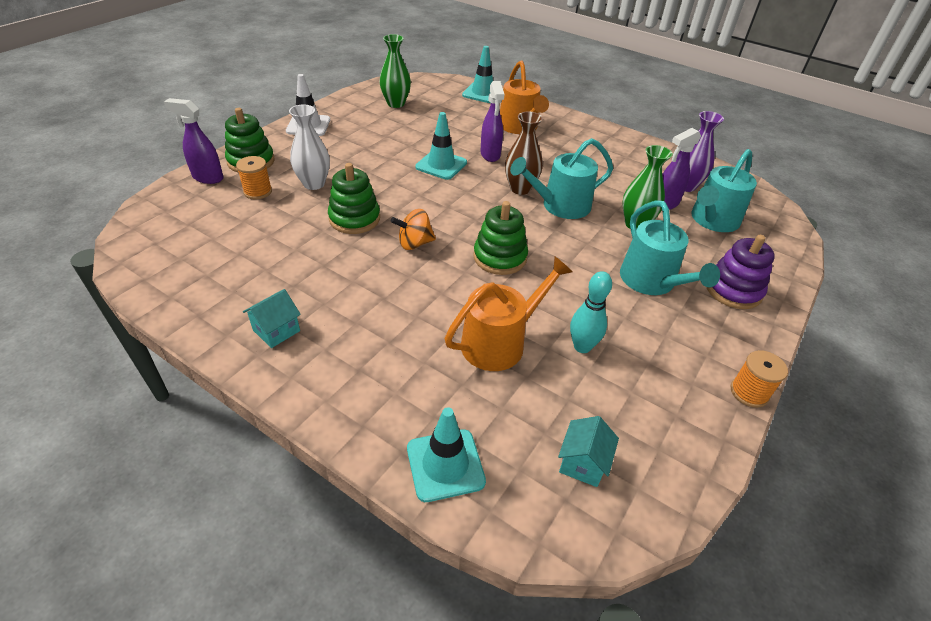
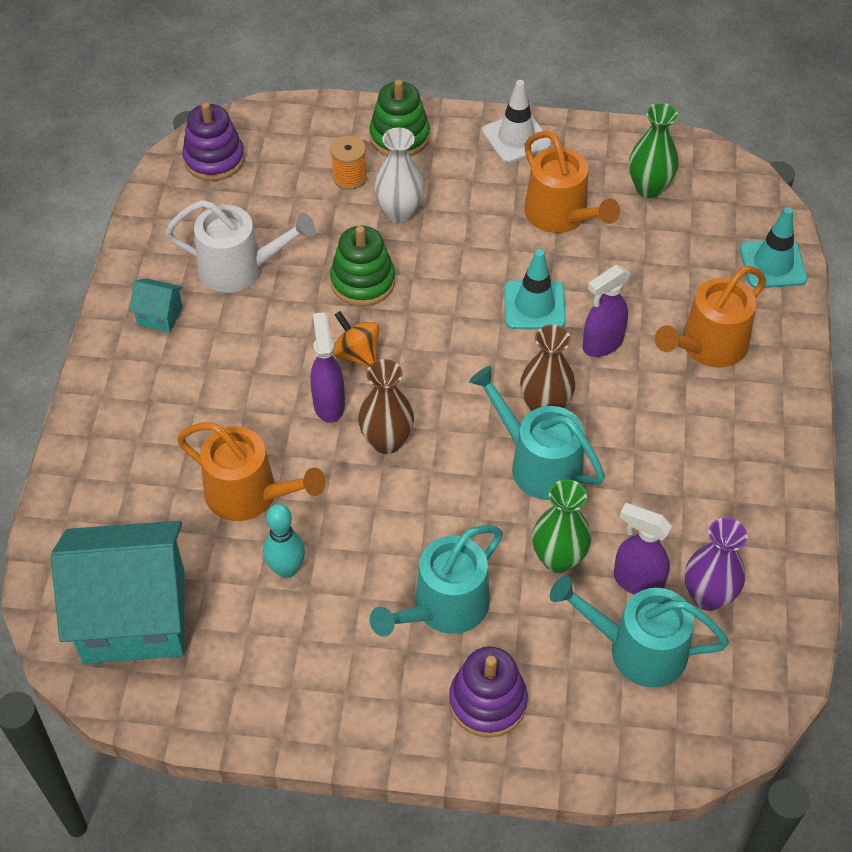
camera: 65 degrees right, 10 degrees up
purple spray bottle [164,98,224,184] -> purple spray bottle moved to [310,312,345,423]
turquoise traffic cone [407,407,486,502] -> none
green stacking toy [473,201,528,275] -> brown vase [358,359,414,454]
turquoise house [558,416,619,487] -> turquoise house [51,521,185,664], size x2.47
orange spool [731,350,788,408] -> none
none -> white watering can [165,200,316,293]
none -> purple stacking toy [182,102,245,181]
none -> orange watering can [524,131,620,233]

